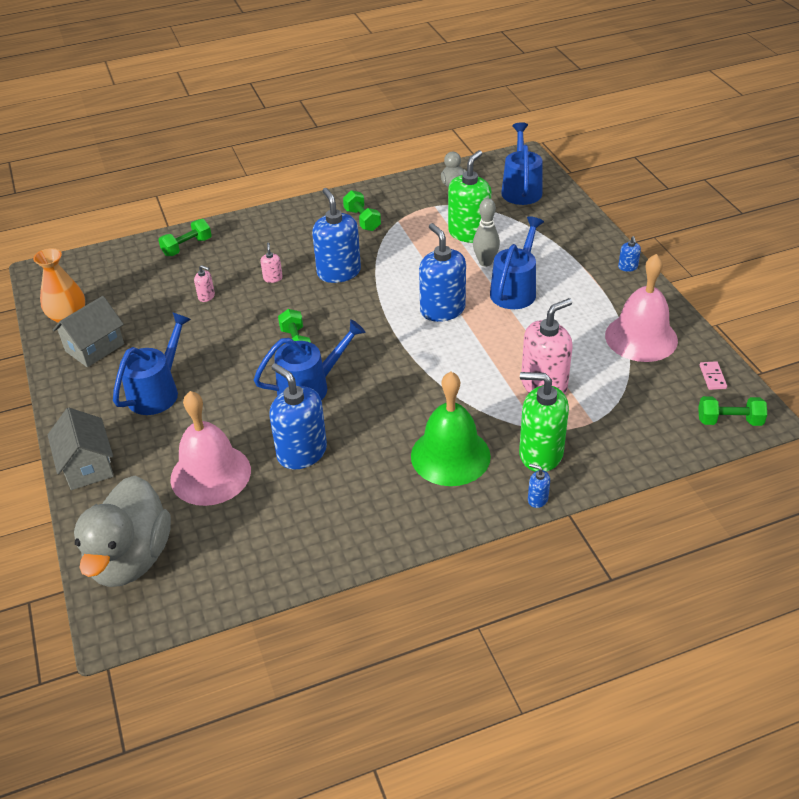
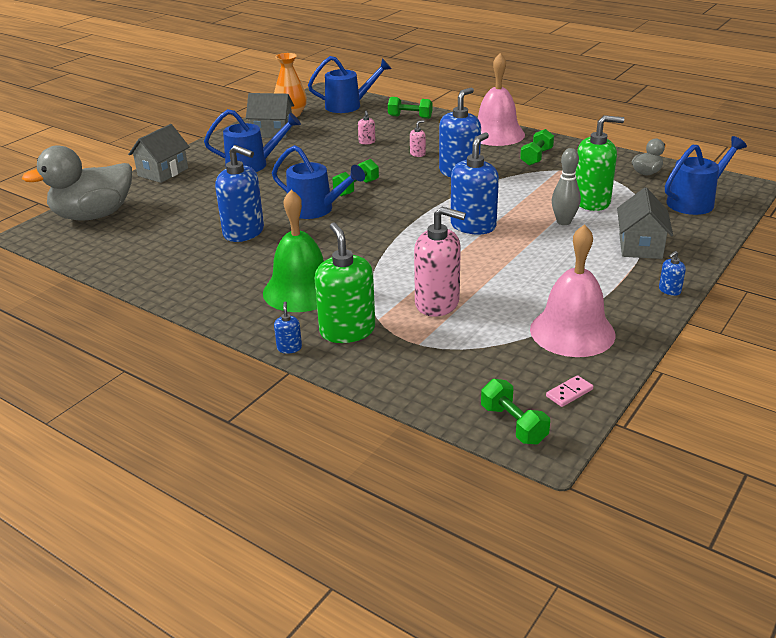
camera: 55 degrees right, 10 degrees down
pink bell [170,391,251,506] -> pink bell moved to [478,53,525,146]
blue soap dispenser [269,363,327,470] -> blue soap dispenser turned 105 degrees clockwise [215,145,264,242]
blue watering can [490,216,544,309] -> blue watering can moved to [308,56,391,113]
none -> grey house [617,187,673,259]

